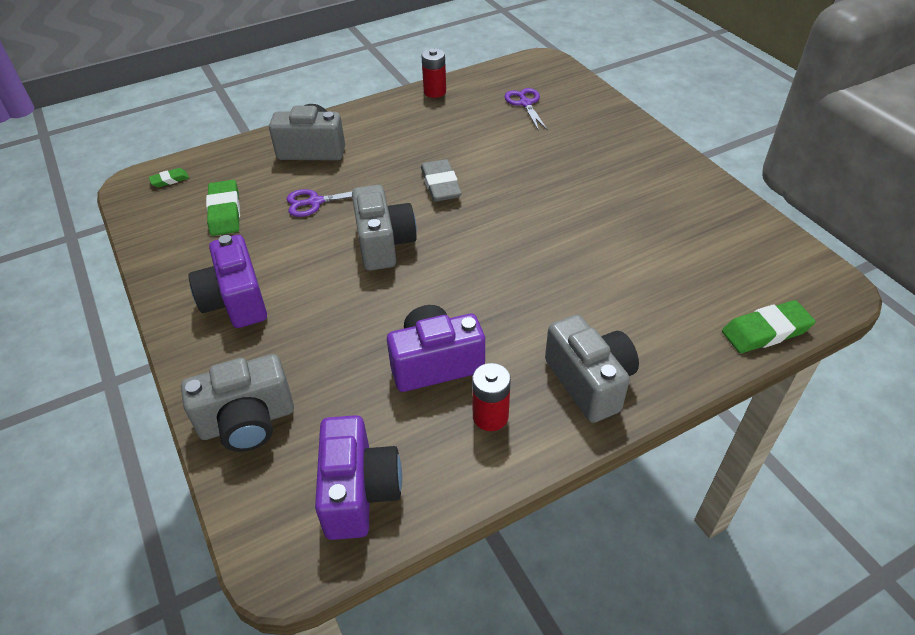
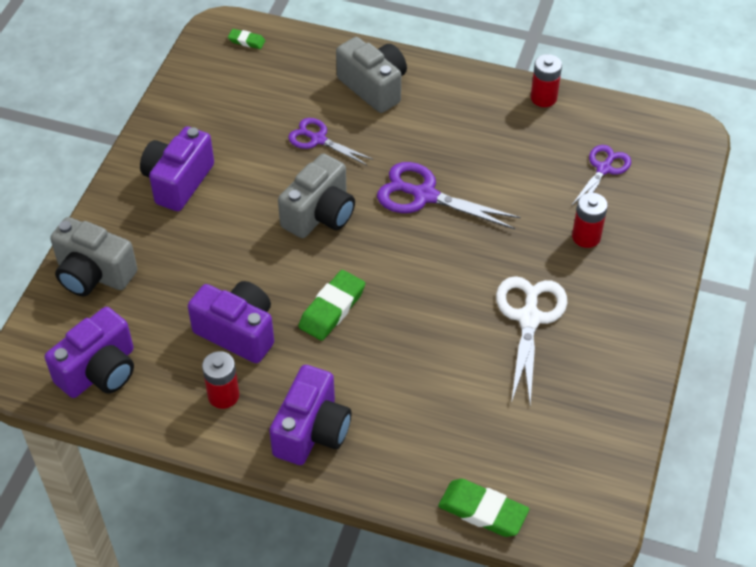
camera: 45 degrees right, 5 degrees up
green eraser [206,180,240,236] -> green eraser moved to [298,270,365,341]
grey eraser [421,159,462,202] -> purple scissors [377,162,520,229]
grey camera [545,314,639,423] -> purple camera [269,365,351,465]
none -> white scissors [496,276,567,404]
none -> red battery [572,193,608,248]

